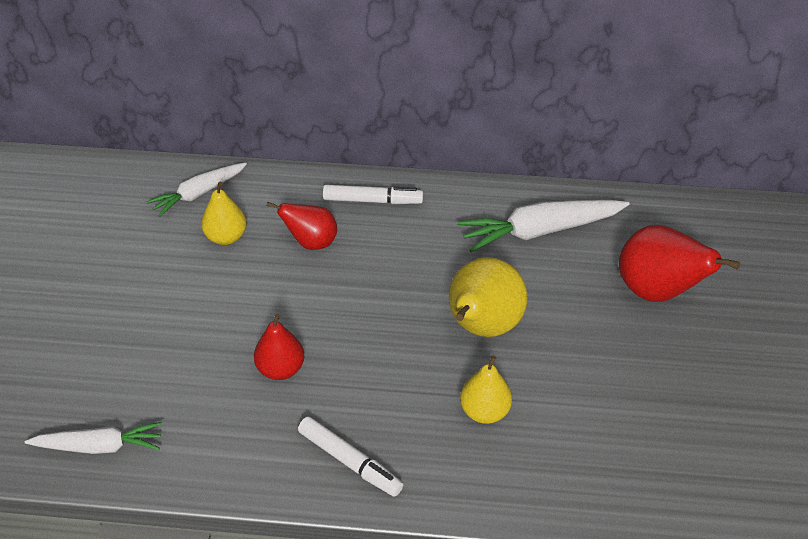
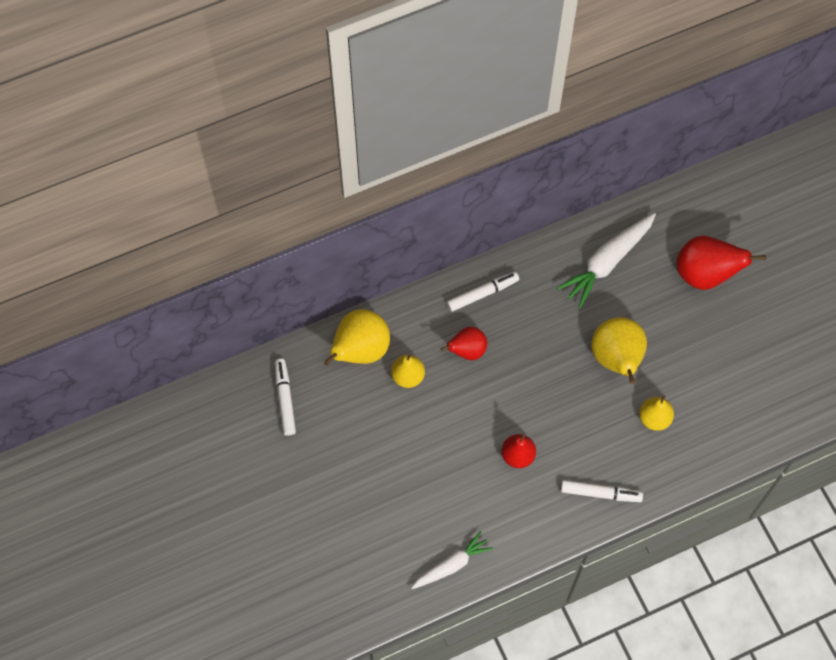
camera: 30 degrees left, 20 degrees up
white carrot [146,162,247,217] -> yellow pear [324,309,390,366]
none -> white marker [275,359,296,436]

